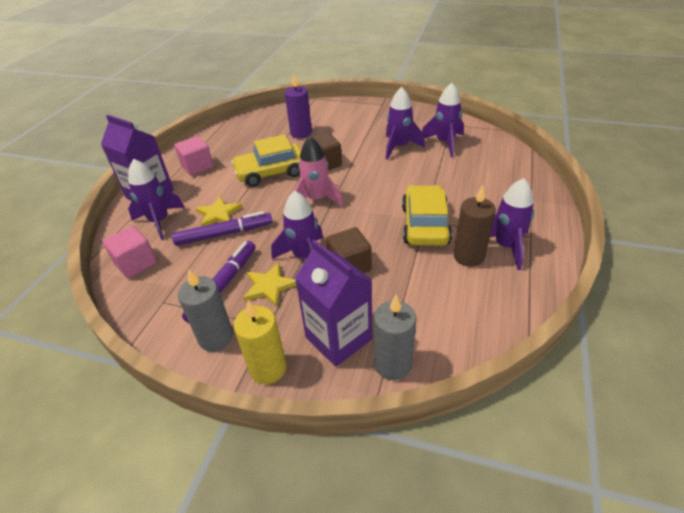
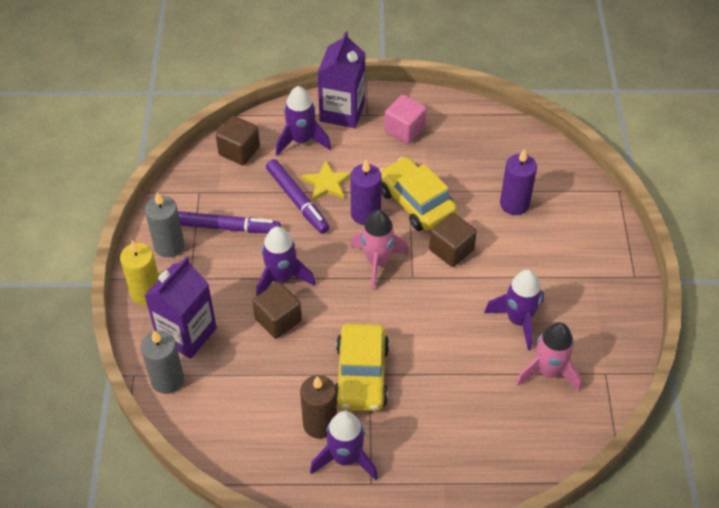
camera: 70 degrees right, 10 degrees up
pink cube [103,226,157,278] -> brown cube [216,116,260,165]
yellow star [243,263,296,307] -> none
yellow car [402,185,452,246] -> yellow car turned 105 degrees clockwise [335,324,389,411]
purple rocket [422,83,464,157] -> pink rocket [516,322,582,392]
none -> purple candle [350,159,382,225]

